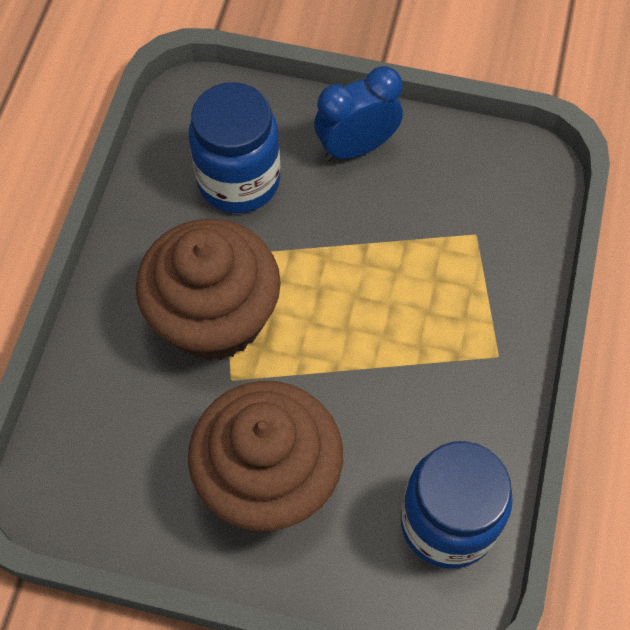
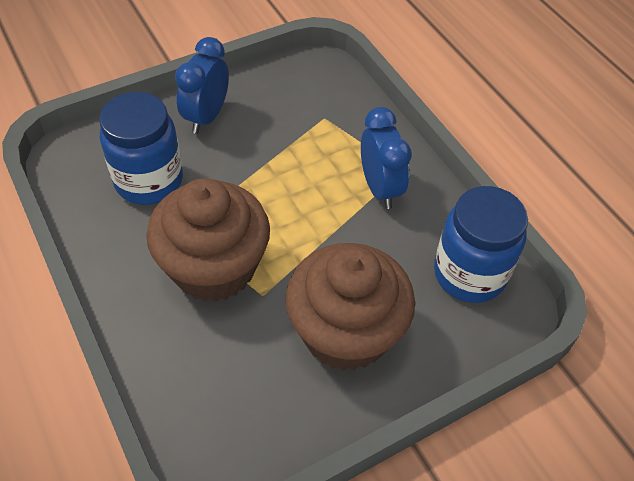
camera: 45 degrees left, 10 degrees down
none -> blue clock [361,107,412,209]

